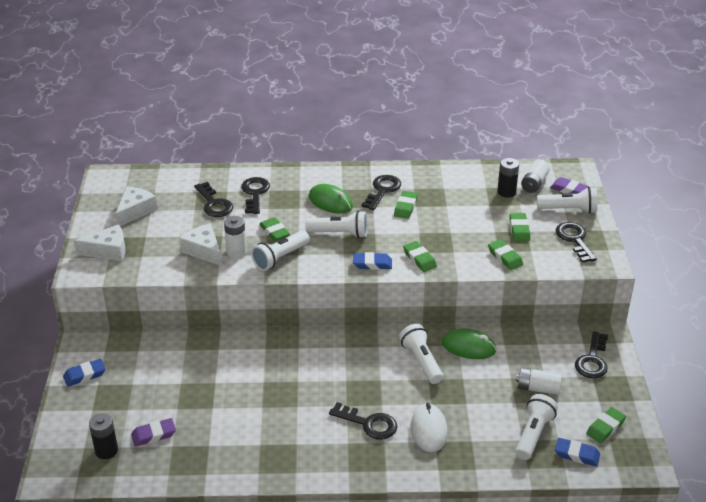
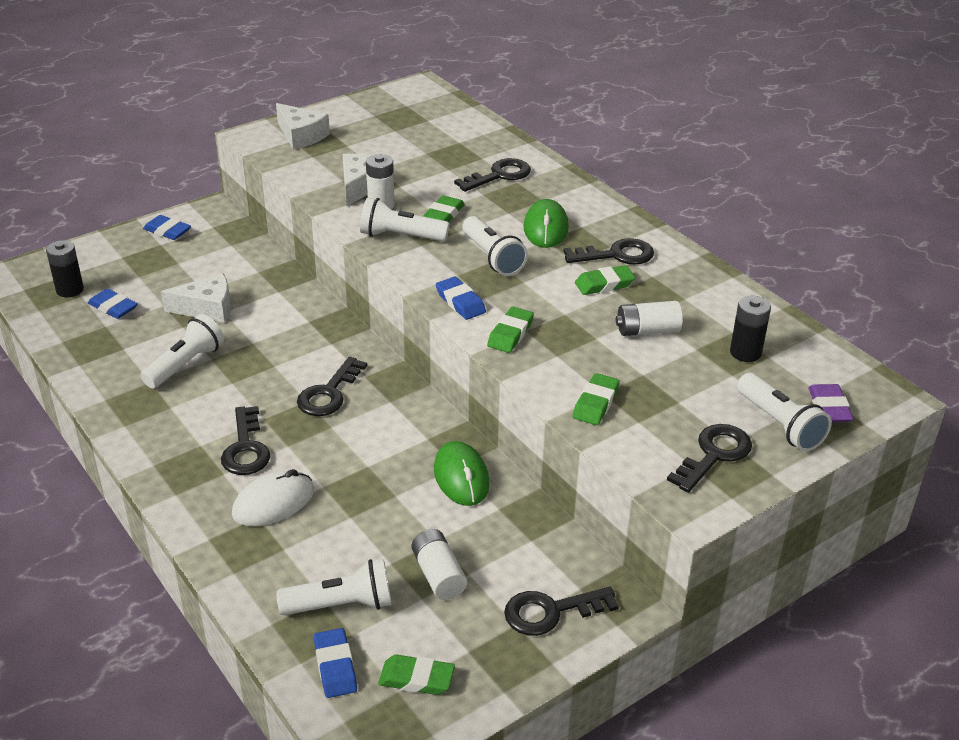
camera: 55 degrees right, 0 degrees up
white cheese [116,186,158,226] -> white cheese moved to [161,273,231,323]
purple eraser [131,418,176,447] -> blue eraser [88,289,138,319]
black key [194,182,233,217] -> black key moved to [297,357,367,416]
white flashlight [399,324,443,384] -> white flashlight moved to [141,314,224,388]
green eraser [510,213,530,241] -> none
white battery [521,159,550,193] -> white battery moved to [616,301,683,336]

